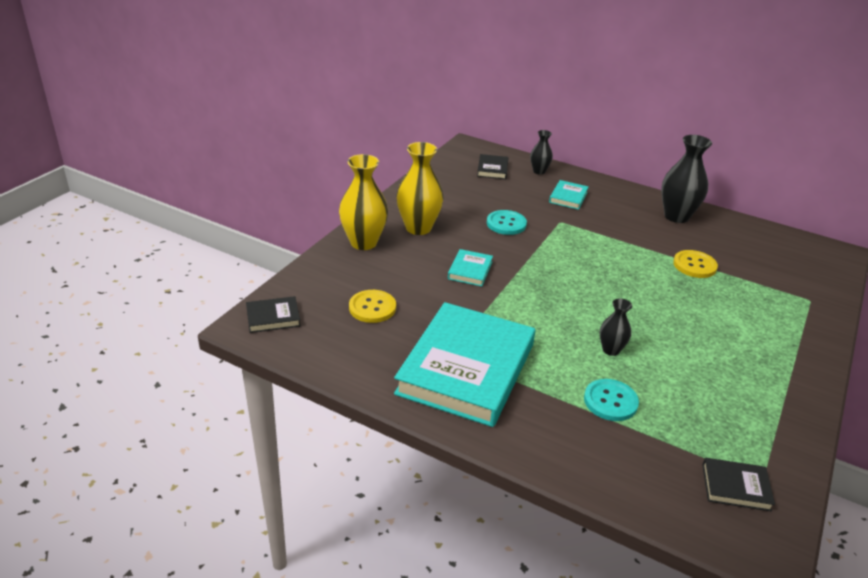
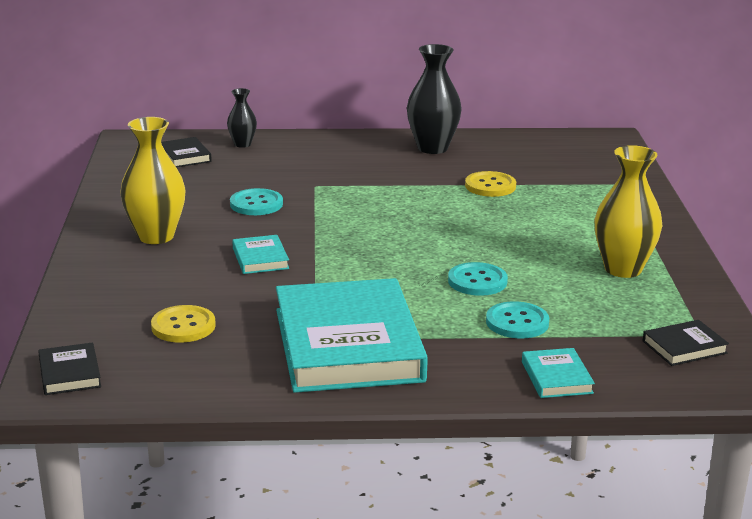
camera: 30 degrees left, 10 degrees down
black book [246,296,301,333] -> black book turned 60 degrees counterclockwise [38,342,101,395]
yellow vase [339,154,388,250] -> yellow vase moved to [594,145,662,278]
turquoise book [549,180,588,210] -> turquoise book moved to [522,348,595,398]
black vase [600,298,632,356] -> turquoise button [448,262,508,296]

